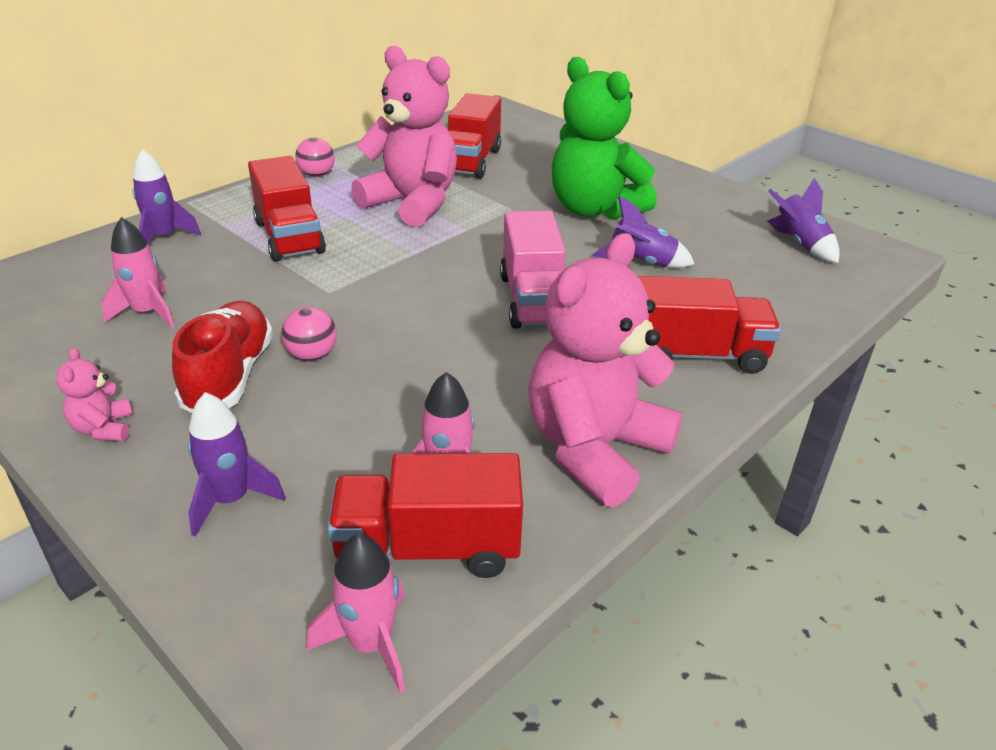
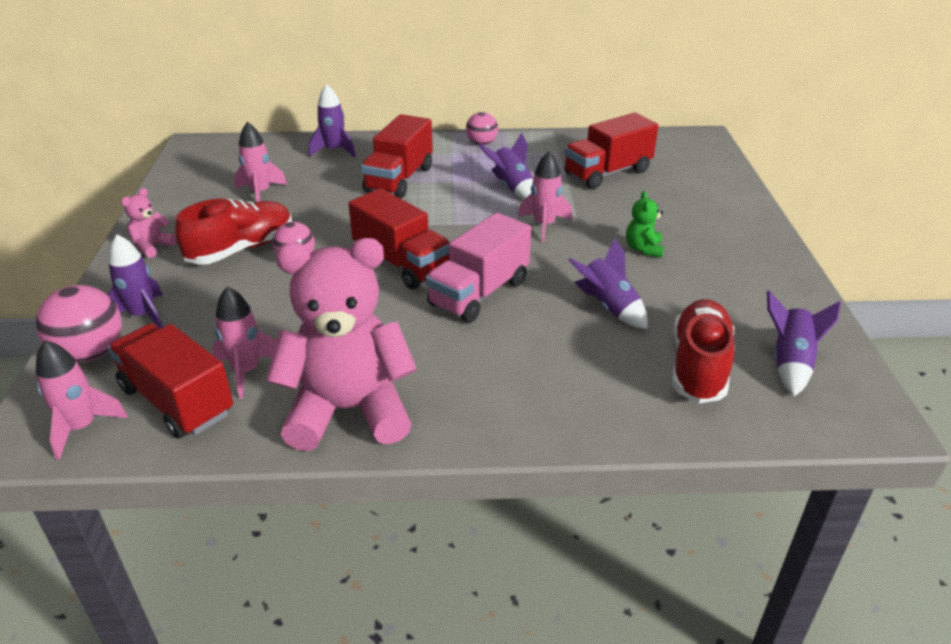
camera: 45 degrees right, 0 degrees up
pink teddy bear [351,46,457,227] -> purple rocket [479,133,533,200]
green teddy bear [552,57,657,220] -> green teddy bear [626,191,664,258], size x0.41
red truck [638,276,781,374] -> red truck moved to [348,188,450,289]
none -> pink ball [36,285,122,362]
none -> pink rocket [518,152,572,242]
none -> red shoe [672,299,734,403]

